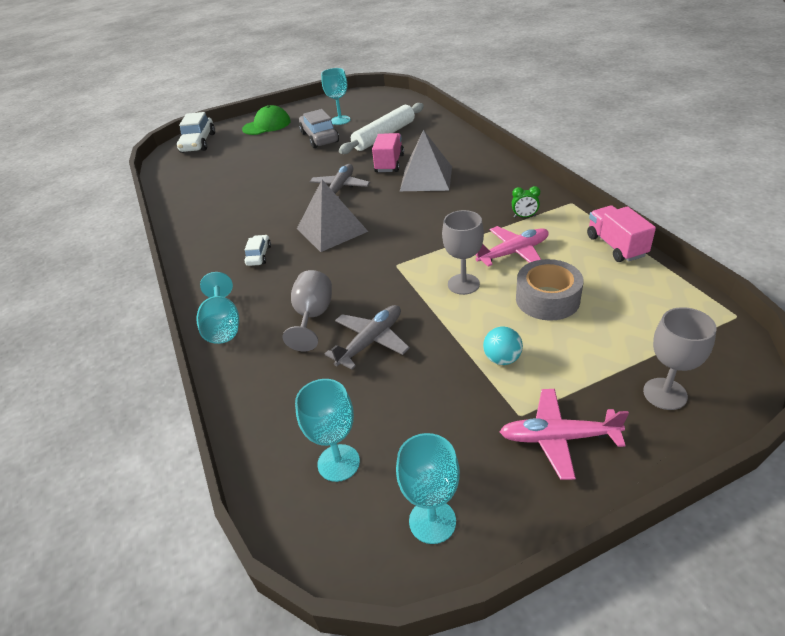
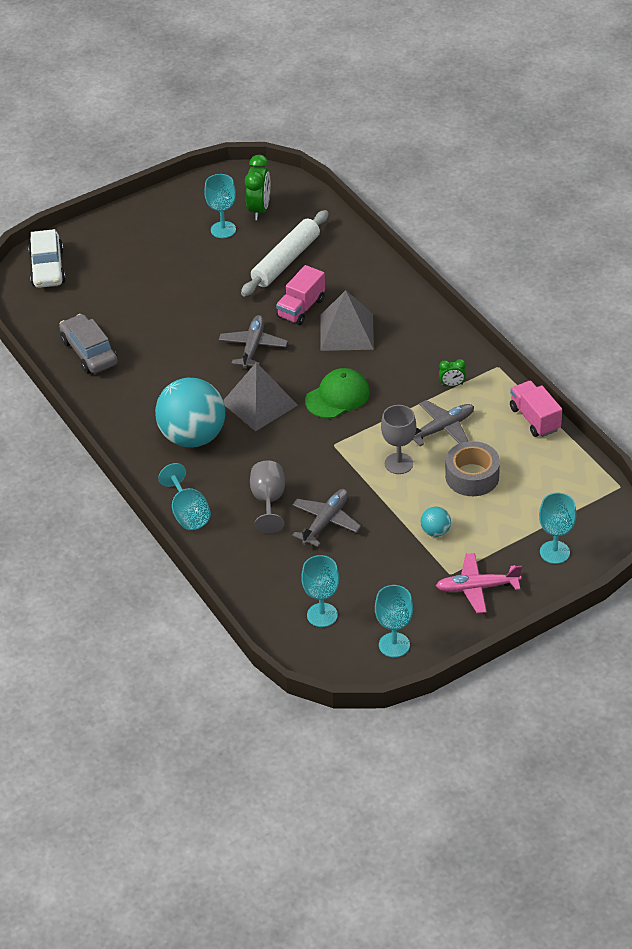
camera: 10 degrees left, 5 degrees up
green cap [242,105,291,135] -> green cap moved to [305,368,370,419]
white car [244,235,271,266] -> turquoise ball [155,378,225,448]
grey car [299,109,339,148] -> grey car moved to [59,314,118,374]
pink truck [372,133,404,172] -> pink truck turned 150 degrees counterclockwise [276,265,325,325]
pink plane [476,226,549,267] -> grey plane [413,400,474,446]
grey goblet [643,307,717,410] -> turquoise goblet [539,493,576,564]
none -> green clock [245,155,270,220]

